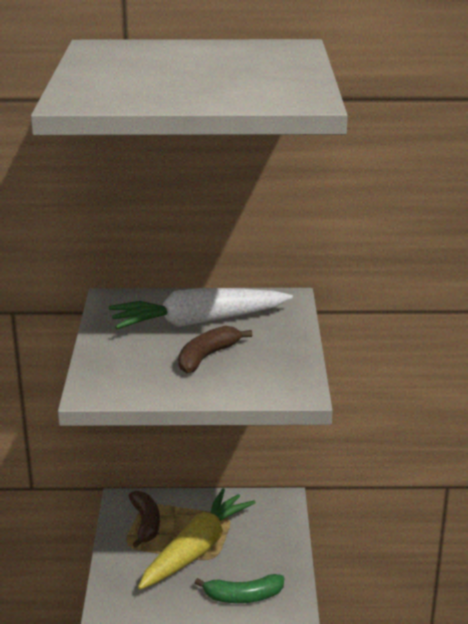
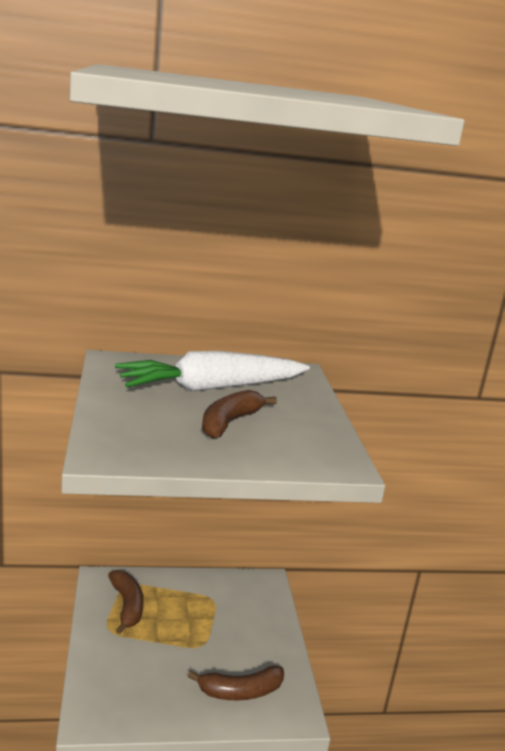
camera: 10 degrees left, 5 degrees down
yellow carrot [138,488,256,590] -> none
green banana [195,574,284,603] -> brown banana [188,666,284,700]

